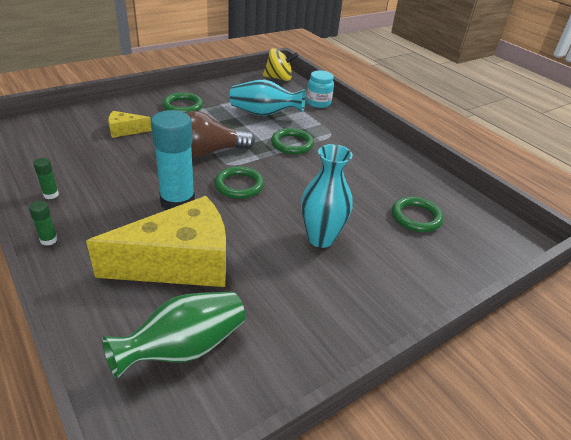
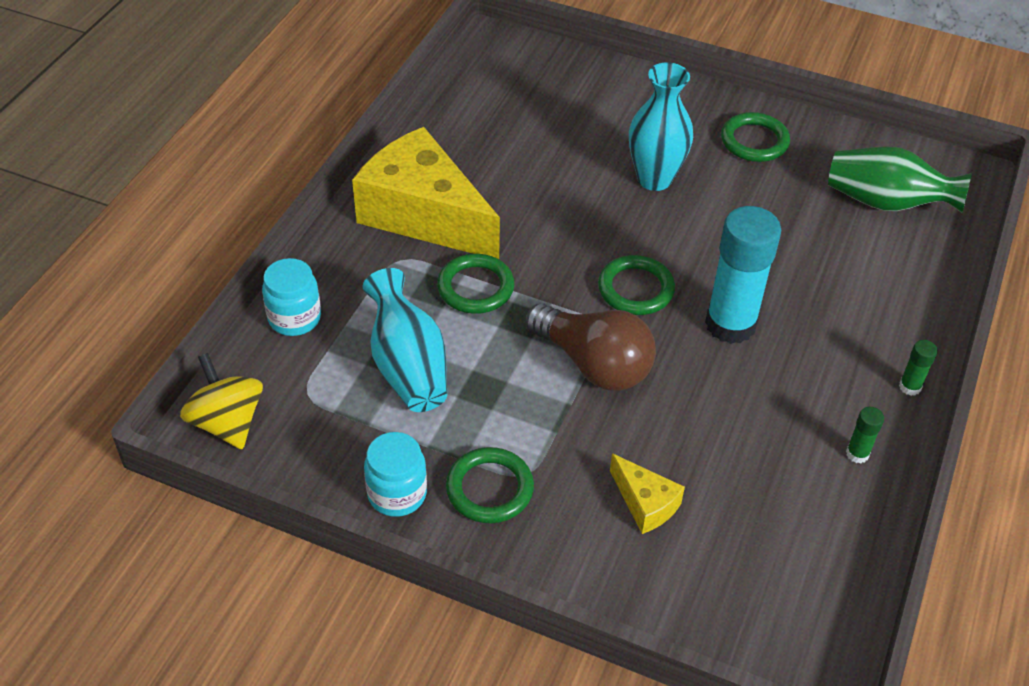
camera: 120 degrees left, 10 degrees up
yellow cheese [86,196,226,287] -> yellow cheese moved to [352,127,500,259]
green ring [392,196,443,232] -> green ring moved to [721,112,790,162]
none -> turquoise jar [364,432,427,517]

